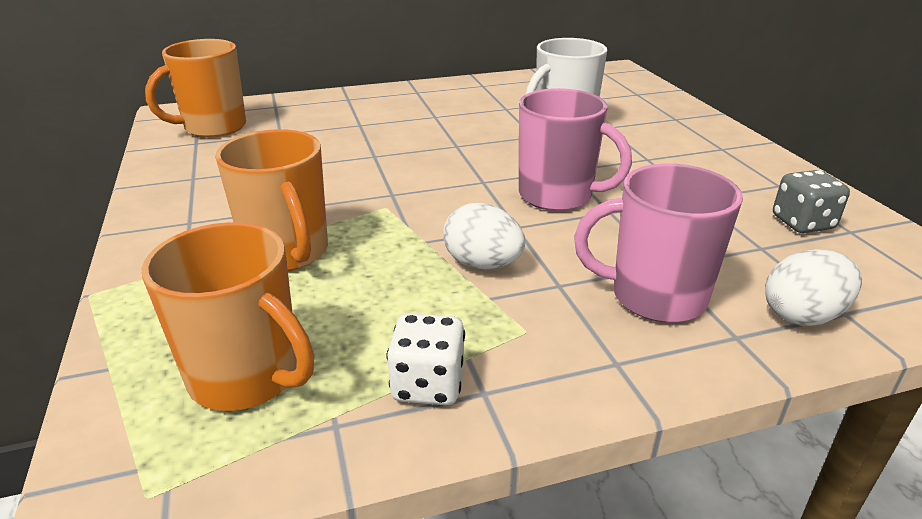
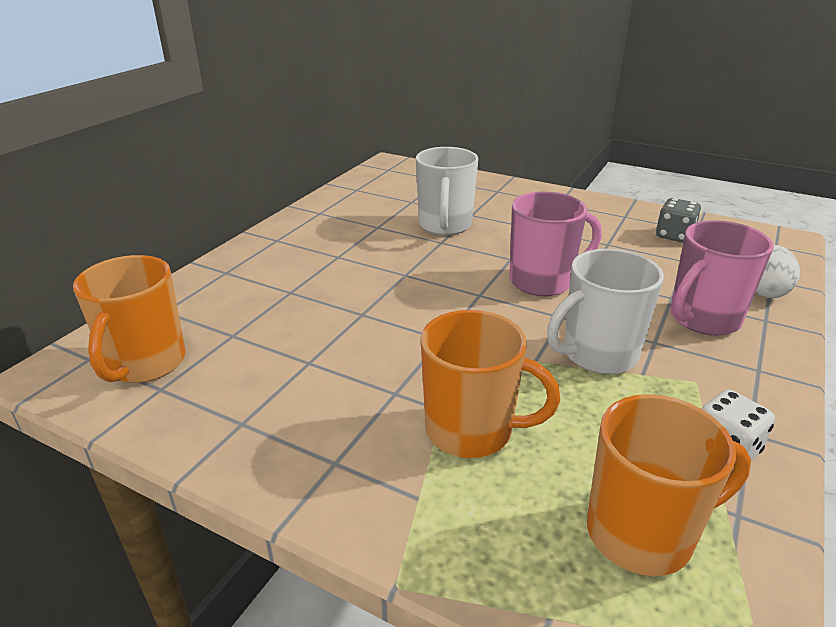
camera: 45 degrees left, 0 degrees up
white egg [443,203,525,269] -> white mug [547,249,664,374]

